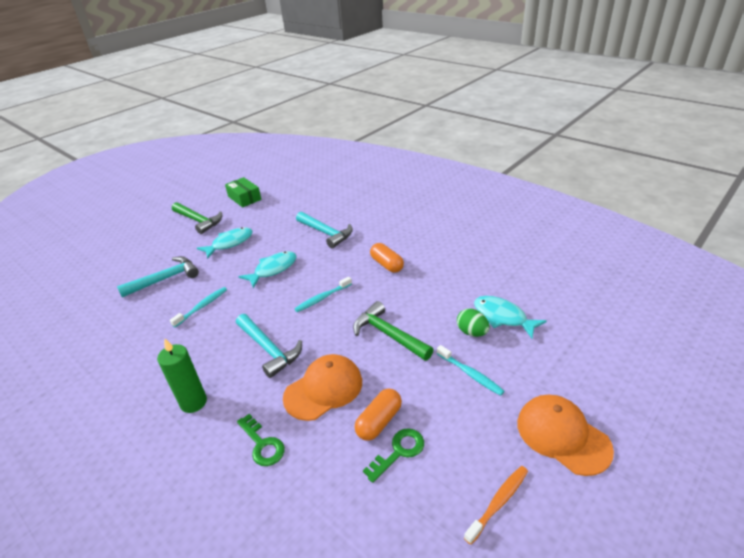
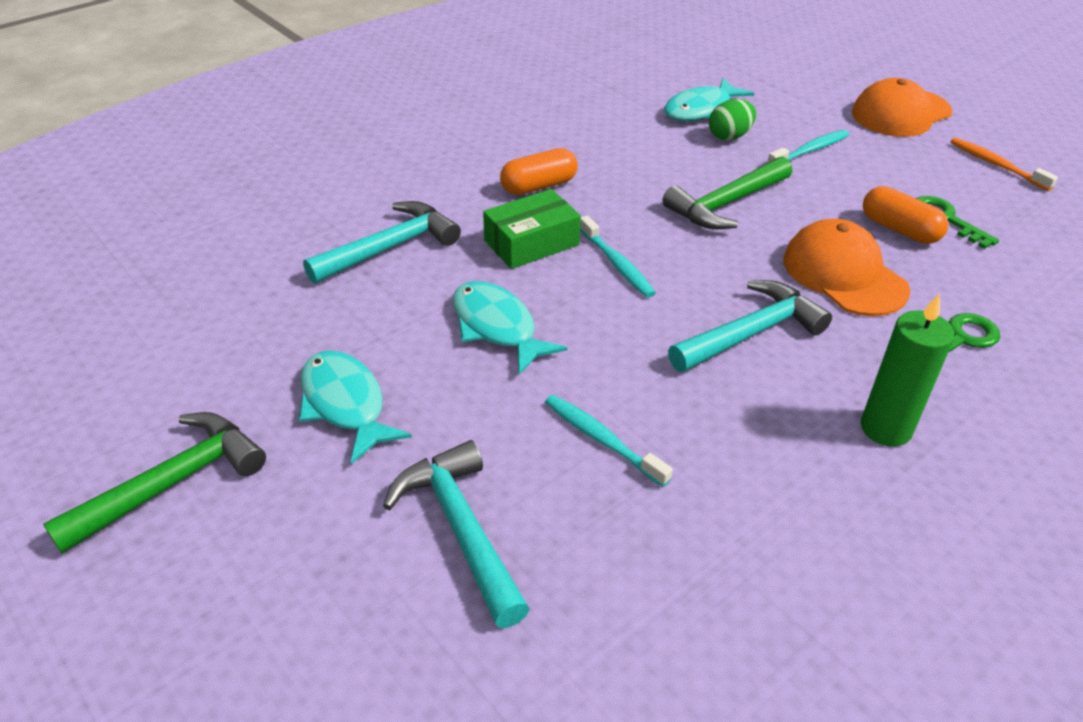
camera: 85 degrees left, 5 degrees up
green box [225,177,262,207] -> green box moved to [483,189,581,269]

